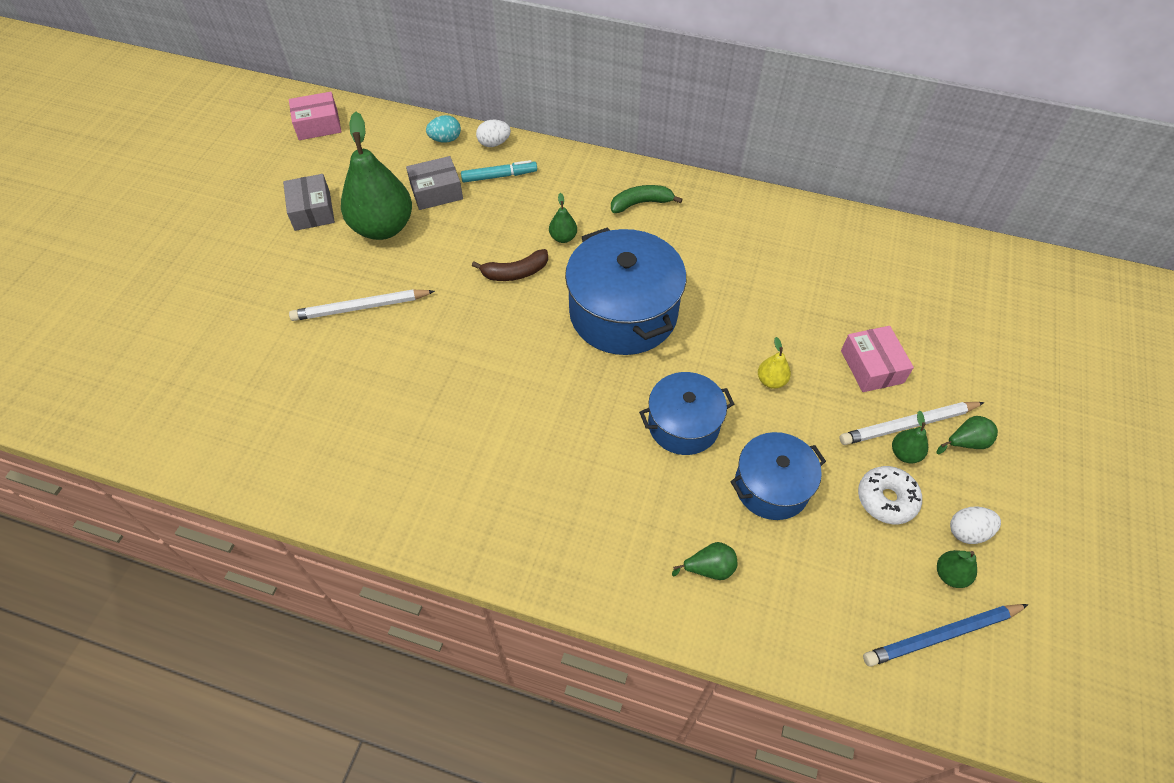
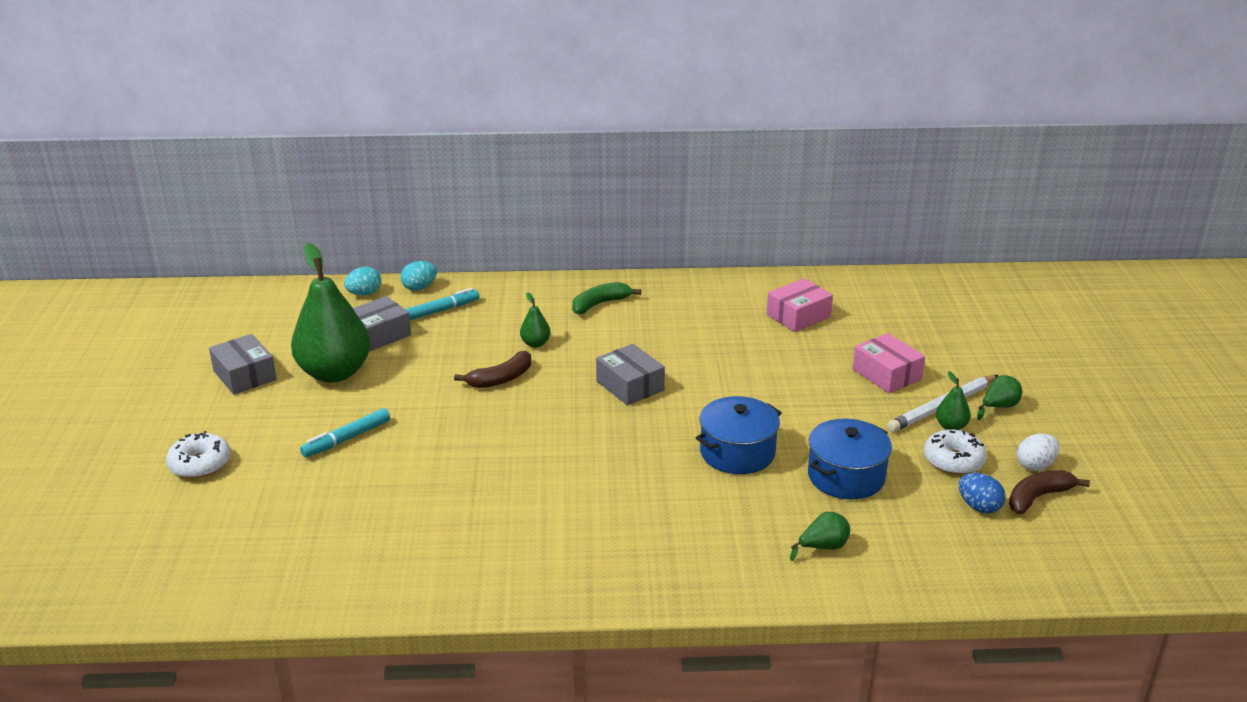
camera: 20 degrees left, 25 degrees down
pink box [289,92,341,140] -> pink box moved to [767,278,833,332]
white pencil [289,289,435,321] -> turquoise marker [300,408,390,457]
white egg [476,120,511,147] -> turquoise egg [401,261,437,291]
blue pot [565,227,686,355] -> grey box [596,344,665,405]
yellow pear [758,337,791,389] -> none
blue pencil [863,604,1029,667] -> none
green pear [937,550,977,588] -> brown banana [1009,470,1090,514]
none -> white donut [166,431,231,479]
none -> blue egg [959,473,1006,514]

